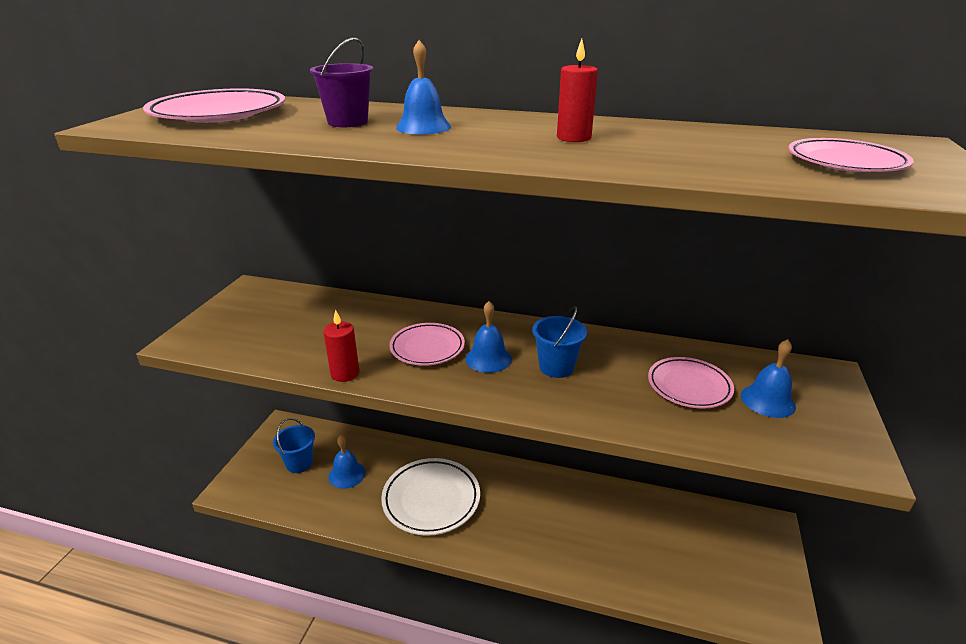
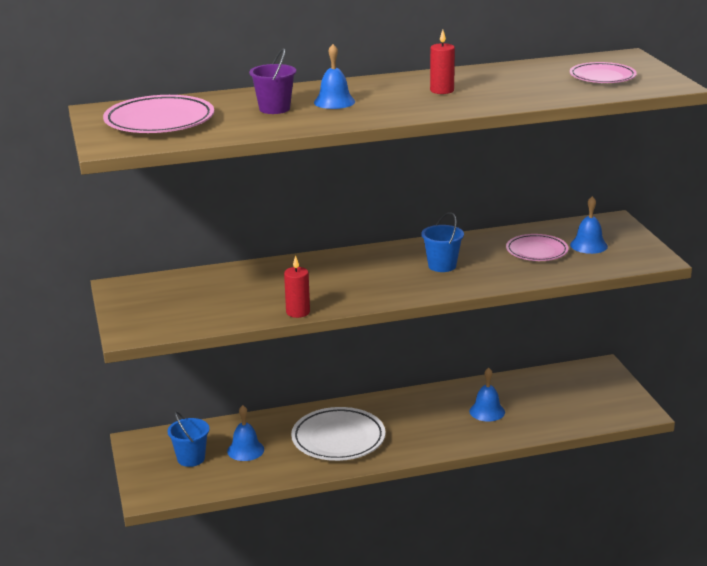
camera: 30 degrees left, 5 degrees down
pink plate [389,323,465,366] -> none
blue bell [465,301,512,373] -> blue bell moved to [469,368,505,422]

